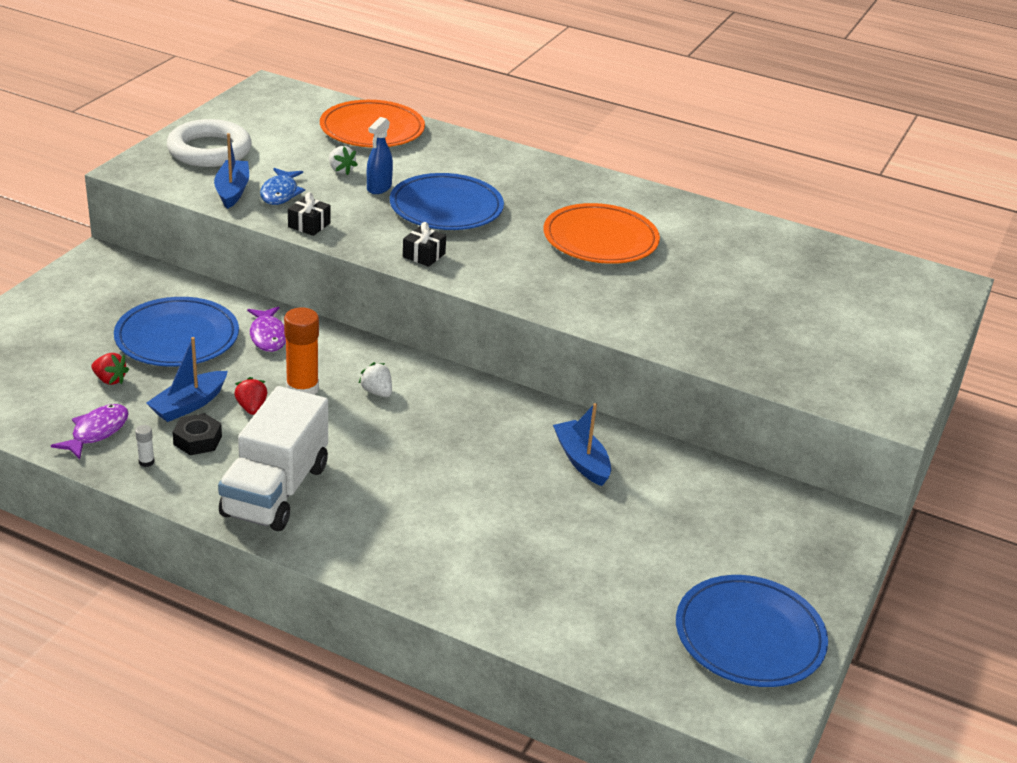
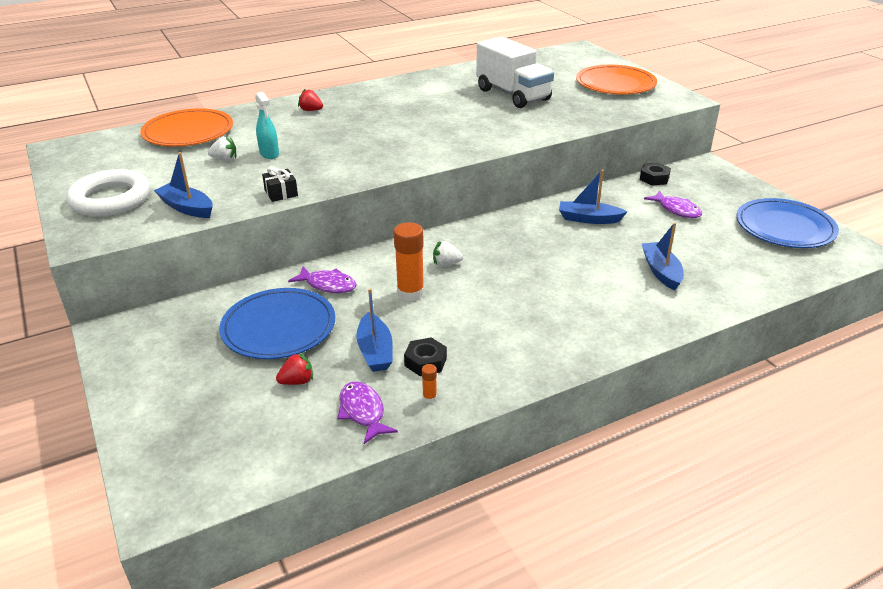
camera: 50 degrees left, 0 degrees up
white glue stick [135,425,155,467] -> orange glue stick [422,364,437,403]
white truck [218,386,328,531] -> white truck moved to [476,37,554,108]
red strawberry [234,377,268,415] -> red strawberry moved to [298,89,323,111]
blue fish [260,168,305,205] -> none
blue spray bottle [367,117,393,194] -> turquoise spray bottle [255,92,279,159]
blue plate [390,173,504,230] -> none
black gift [403,222,446,267] -> none
orange plate [544,203,660,264] -> orange plate moved to [576,65,657,94]
none -> black nut [640,163,671,185]
none -> blue boat [642,222,684,291]
none -> purple fish [644,190,702,218]

